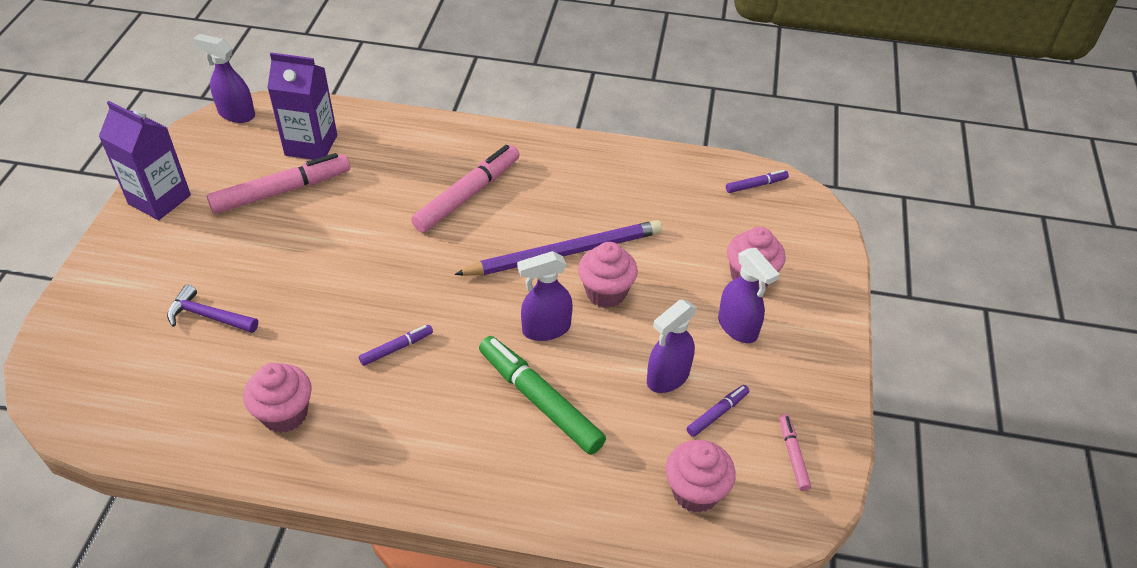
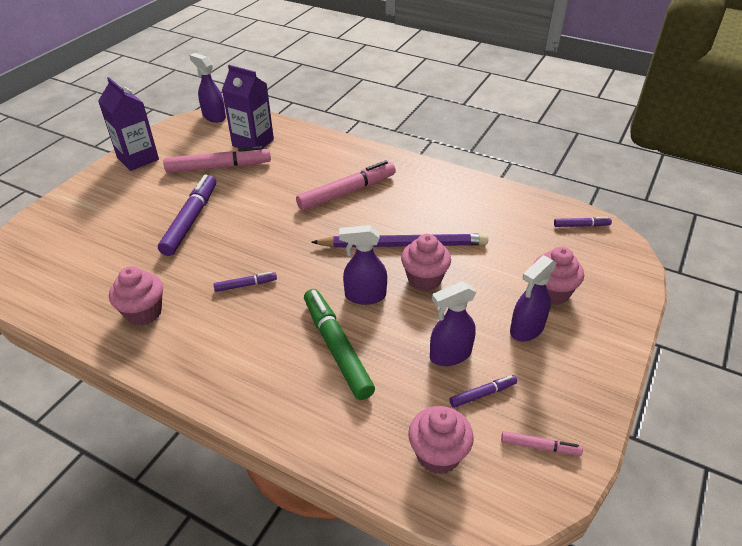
camera: 20 degrees right, 5 degrees down
purple hammer [167,284,258,333] -> none
purple spray bottle [718,248,779,343] -> purple spray bottle turned 60 degrees clockwise [510,255,557,341]
pink marker [779,414,811,491] -> pink marker turned 90 degrees clockwise [501,431,583,456]
none -> purple marker [158,175,216,256]

